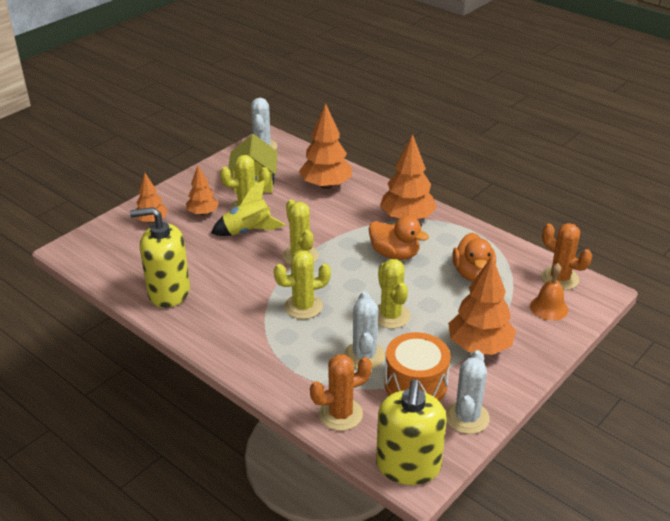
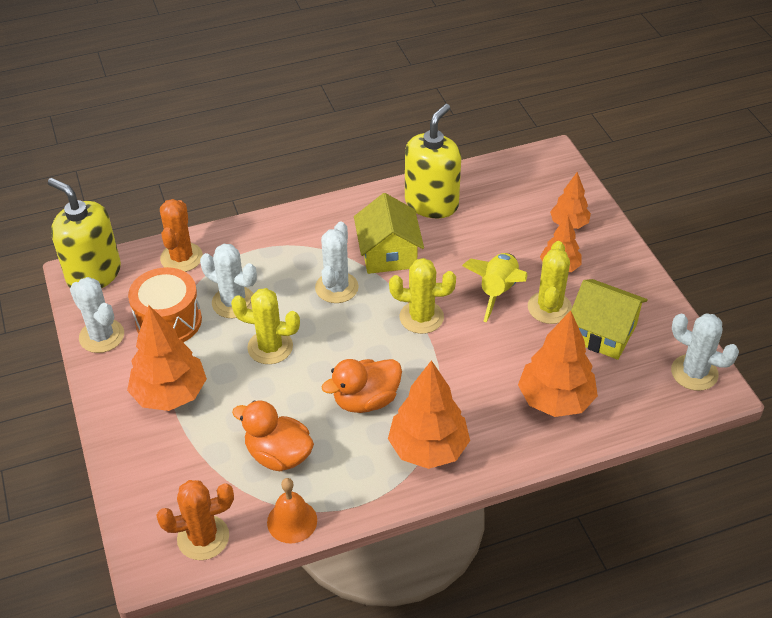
camera: 120 degrees right, 10 degrees up
yellow cactus [274,250,331,319] -> white cactus [315,221,359,303]
orange bell [530,263,568,321] -> orange bell moved to [267,478,317,543]
none -> yellow house [354,193,424,274]

